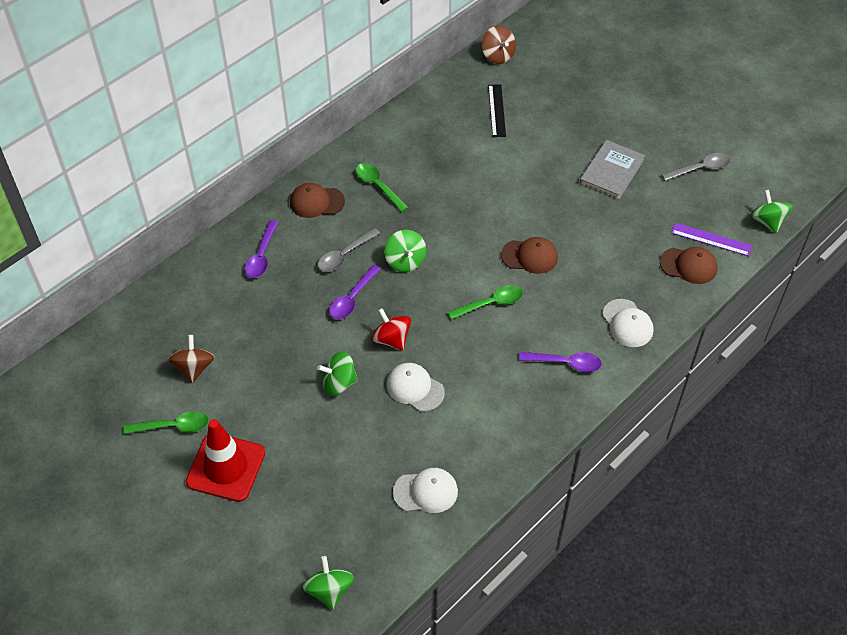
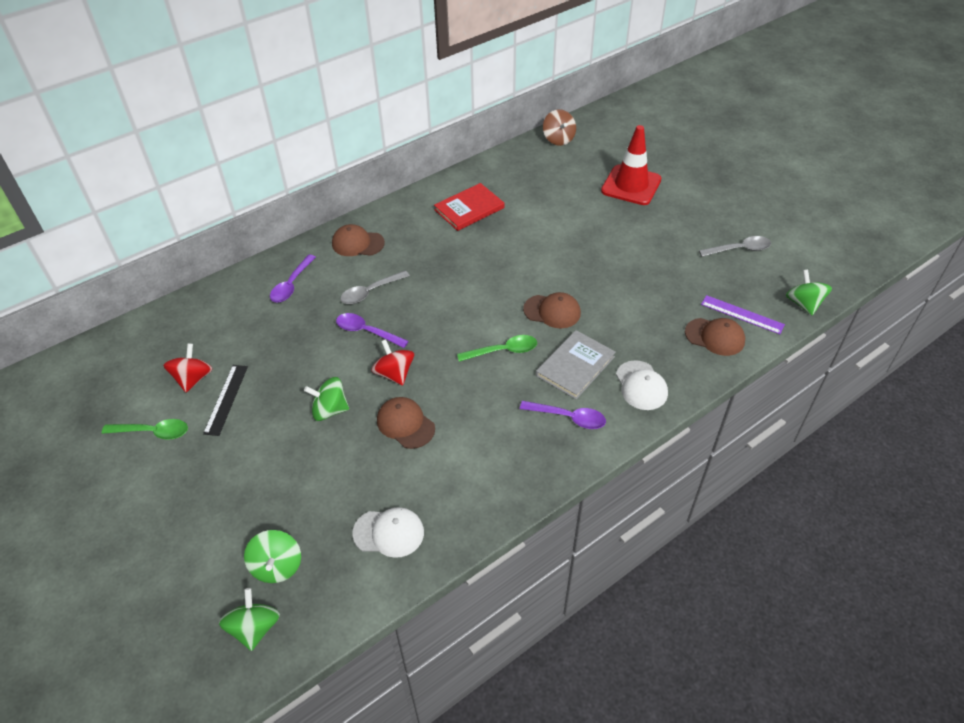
camera: 10 degrees right, 5 degrees down
brown spinning top [168,335,215,383] -> red spinning top [163,343,213,392]
red traffic cone [186,419,265,502] -> red traffic cone moved to [601,125,661,205]
purple spoon [329,265,381,319] -> purple spoon turned 75 degrees clockwise [336,313,409,348]
green spoon [356,163,409,212] -> none
green spinning top [384,230,426,272] -> green spinning top moved to [244,530,301,583]
white cap [387,363,445,412] -> brown cap [377,397,435,449]
black ruler [488,85,506,137] -> black ruler moved to [203,365,248,436]
grey book [580,140,645,200] -> grey book moved to [536,330,616,399]
none -> red book [434,183,505,231]

